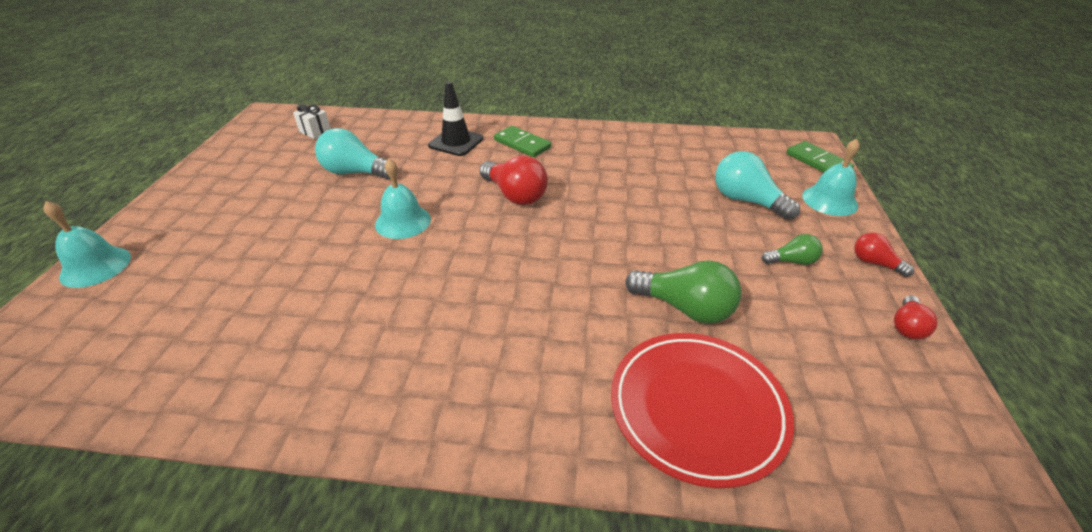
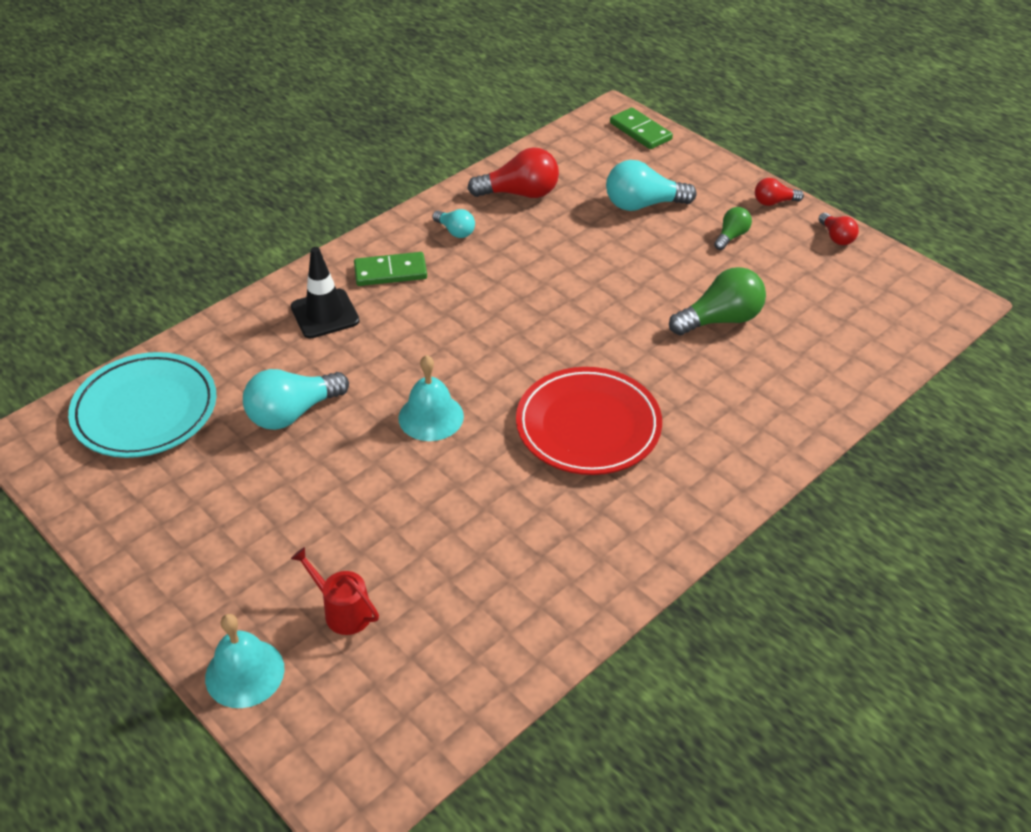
camera: 50 degrees left, 5 degrees up
white gift [293,105,331,139] -> turquoise plate [68,352,217,458]
red light bulb [480,156,548,205] -> red light bulb moved to [467,147,559,198]
red plate [611,333,794,488] -> red plate moved to [516,367,662,475]
green domino [786,141,854,173] -> green domino turned 45 degrees clockwise [610,107,673,149]
turquoise bell [802,139,860,216] -> none
none -> red watering can [291,547,379,635]
none -> turquoise light bulb [432,209,475,238]

